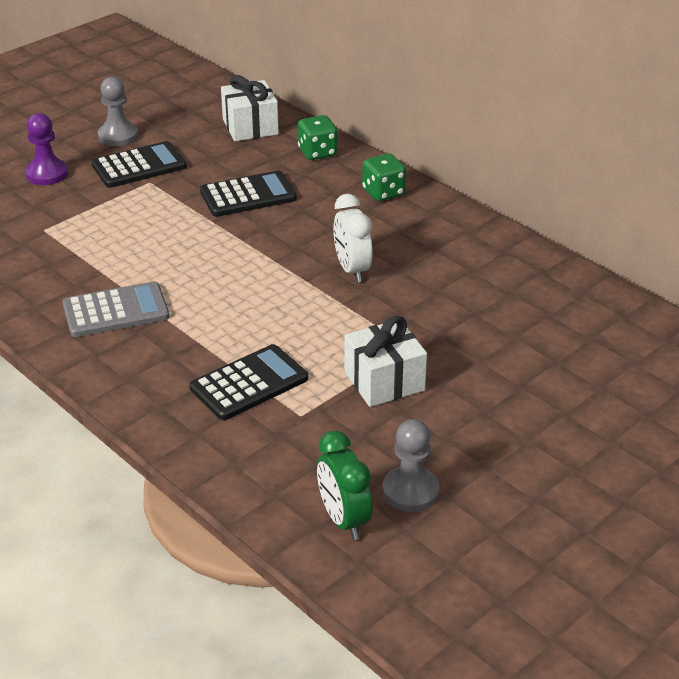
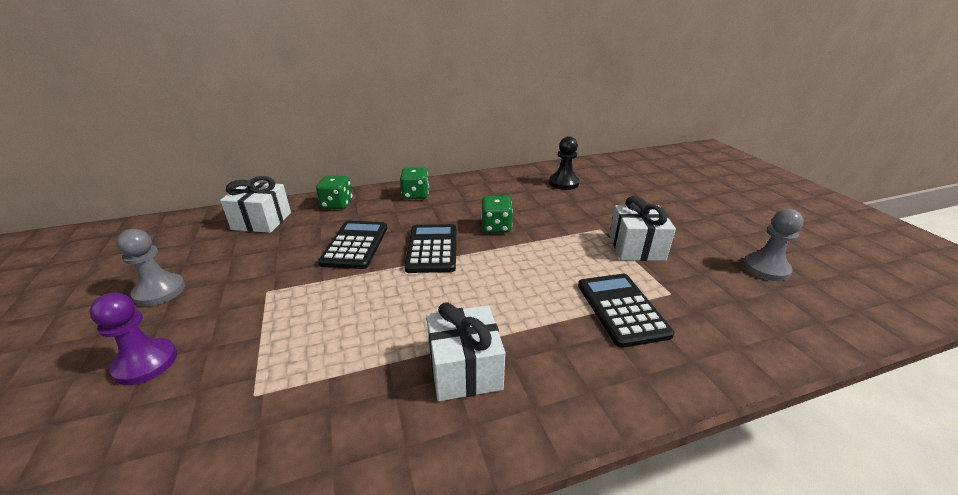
camera: 65 degrees left, 5 degrees down
grey calculator [63,281,170,337] -> white gift [427,302,506,401]
black calculator [91,141,187,188] -> black calculator moved to [404,224,456,273]
green clock [317,431,372,540] -> none
white clock [333,194,373,282] -> green dice [481,196,513,233]
none -> black pawn [549,136,579,190]

